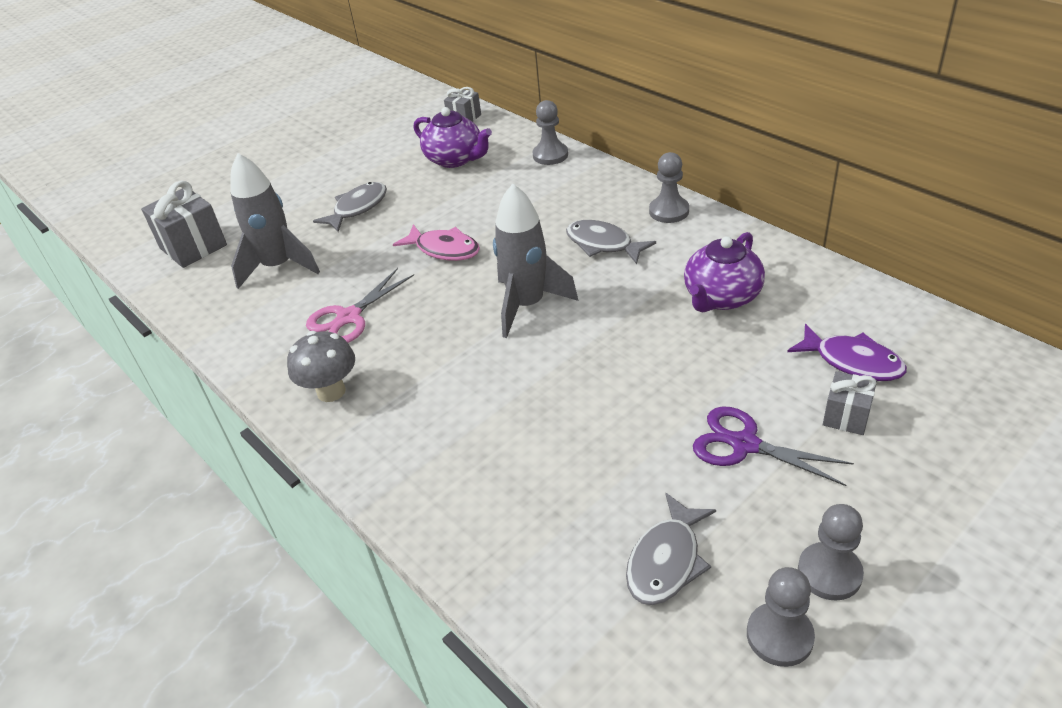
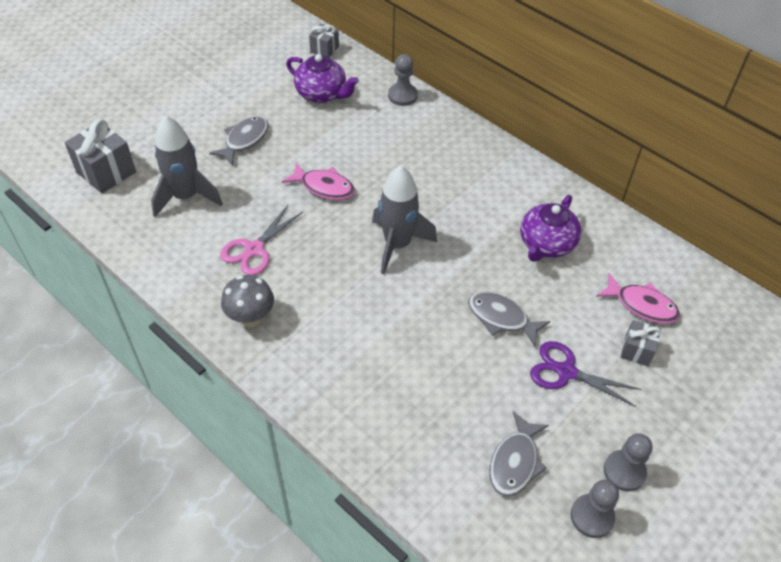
camera: 10 degrees left, 10 degrees up
grey fish [566,220,656,264] -> grey fish moved to [468,292,550,347]
grey pawn [649,152,689,223] -> none
purple fish [787,324,907,381] -> pink fish [596,273,680,324]

